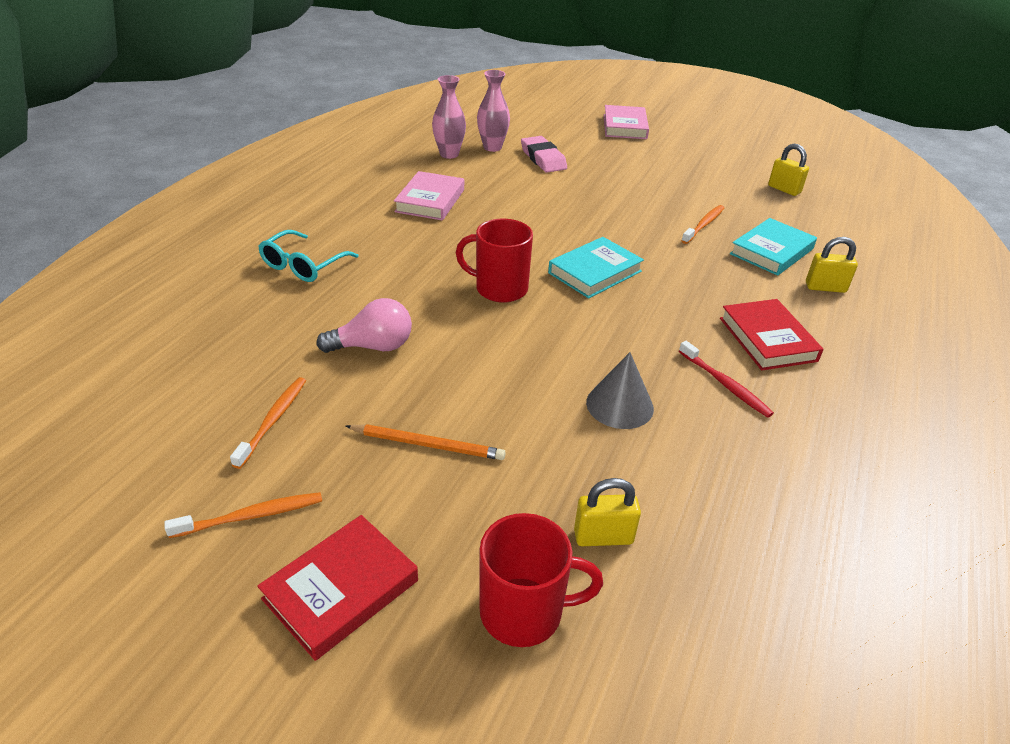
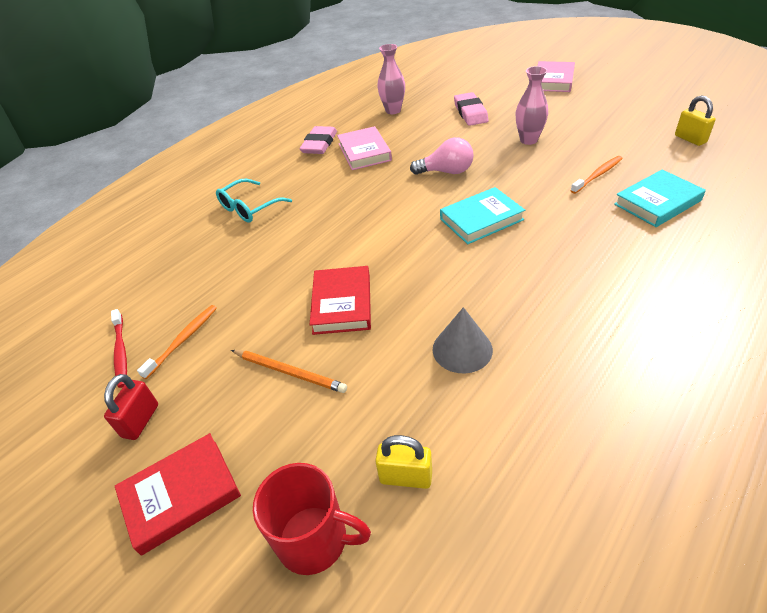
camera: 20 degrees right, 5 degrees up
orange toothbrush [164,492,322,538] -> red padlock [104,374,158,440]
pink light bulb [316,298,412,353] -> pink light bulb moved to [410,137,474,175]
pink book [394,171,464,221] -> pink book turned 45 degrees counterclockwise [337,126,392,170]
red mug [456,219,533,303] -> none
pink vase [477,70,510,152] -> pink vase moved to [516,66,548,145]
red toothbrush [679,341,774,418] -> red toothbrush moved to [111,309,127,388]
red book [720,299,824,370] -> red book moved to [310,266,371,335]
yellow padlock [806,237,858,293] -> none
none -> pink eraser [299,126,337,154]

